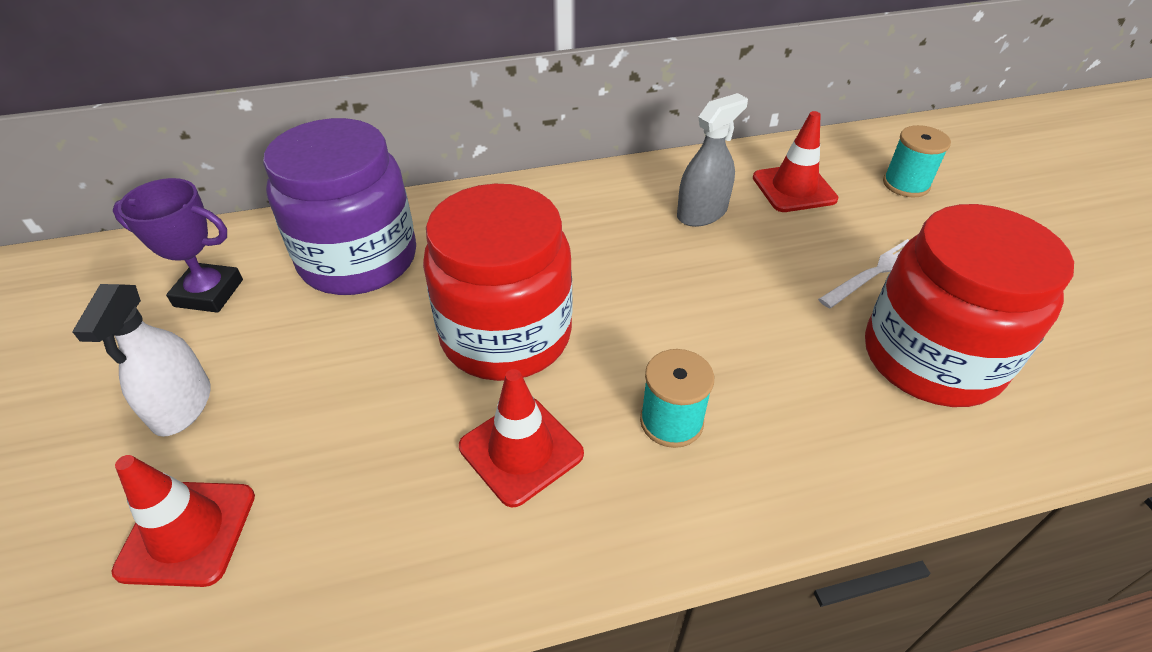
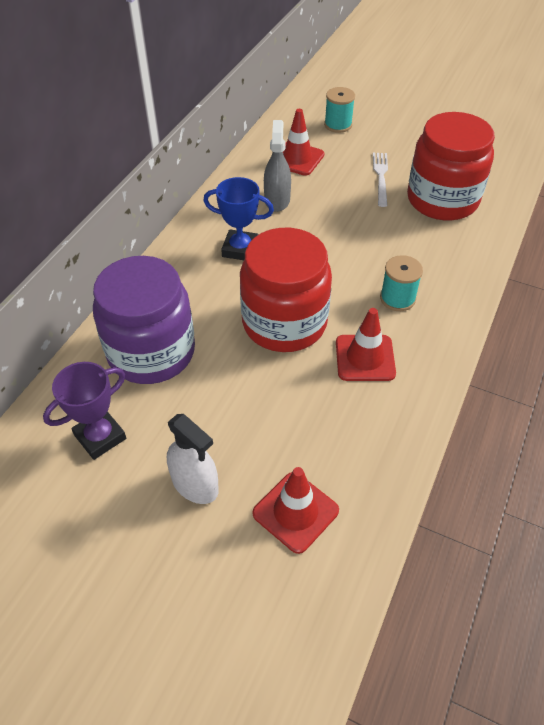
camera: 50 degrees left, 5 degrees up
none -> blue trophy [203,177,274,260]

